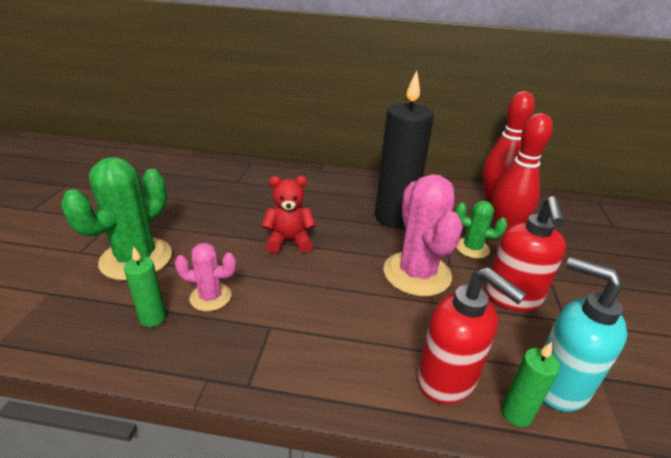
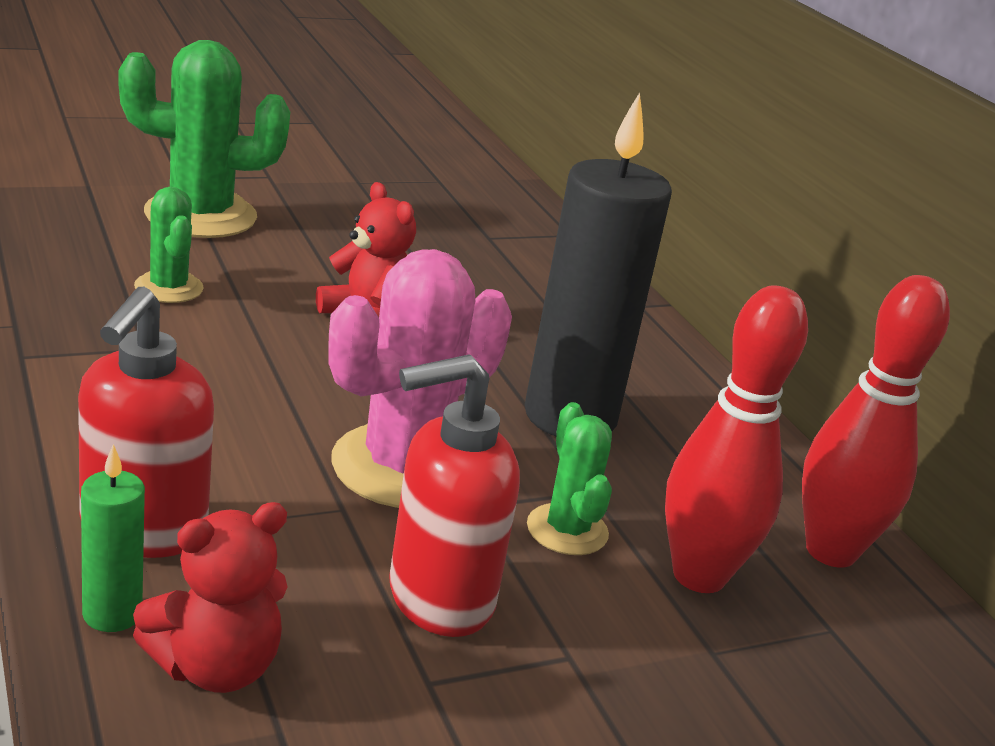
camera: 55 degrees right, 5 degrees down
green candle [124,246,166,327] -> none
pink cactus [175,243,236,311] -> green cactus [134,187,204,303]
turquoise soap dispenser [543,257,627,412] -> red teddy bear [133,502,287,693]

